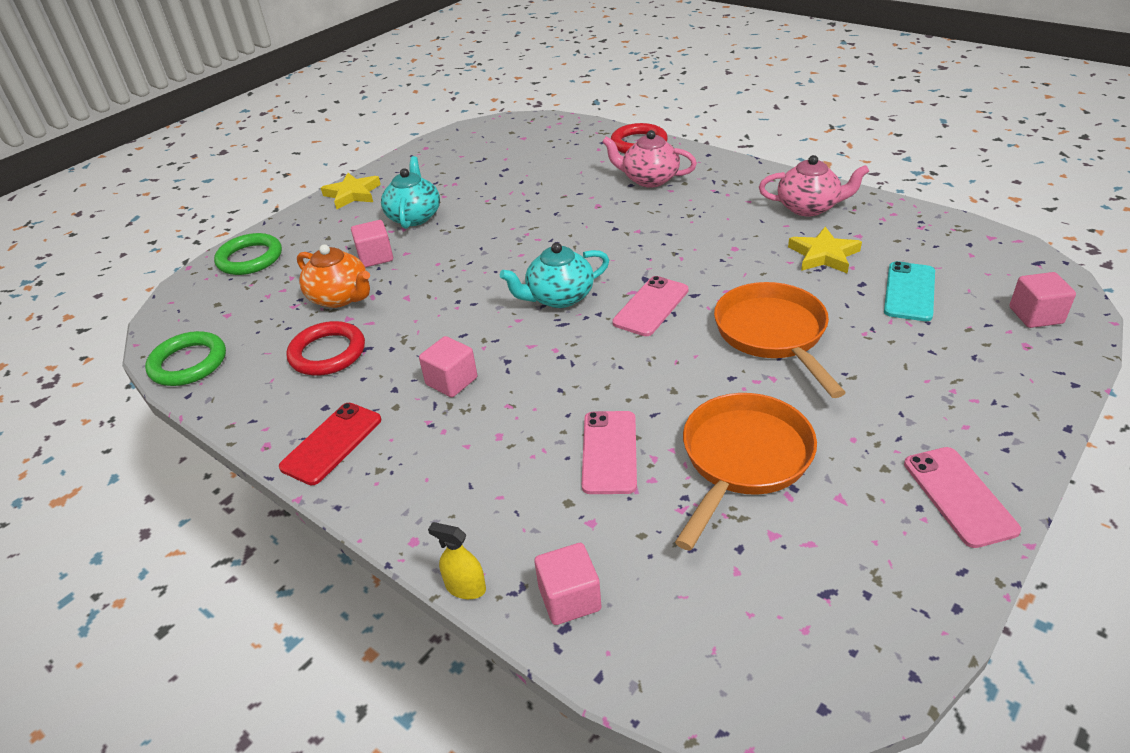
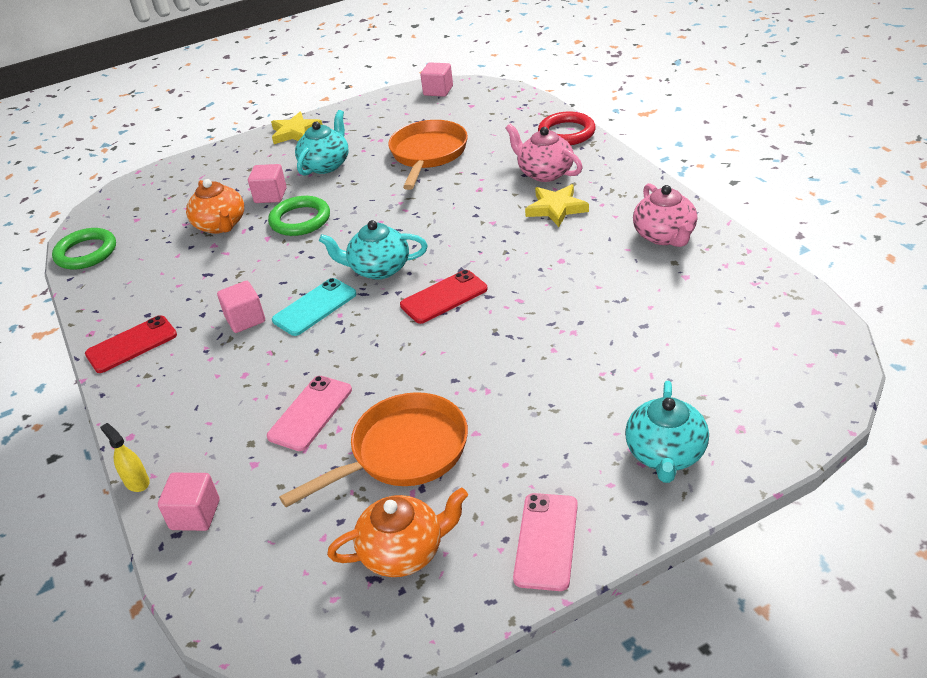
camera: 25 degrees right, 0 degrees up
green ring [214,233,282,275] -> green ring moved to [268,196,330,236]
red ring [286,321,365,376] -> none
pink phone [612,276,689,336] -> red phone [400,270,488,324]
orange pan [714,282,846,398] -> orange pan moved to [388,120,468,190]
pink teapot [759,155,869,217] -> pink teapot turned 45 degrees clockwise [633,183,697,247]
yellow star [788,227,862,274] -> yellow star moved to [525,184,589,227]
turquoise phone [884,261,935,321] -> turquoise phone moved to [272,278,357,336]
pink cube [1009,272,1076,328] -> pink cube moved to [420,62,453,97]
none -> orange teapot [327,488,468,577]
none -> turquoise teapot [625,381,709,483]

